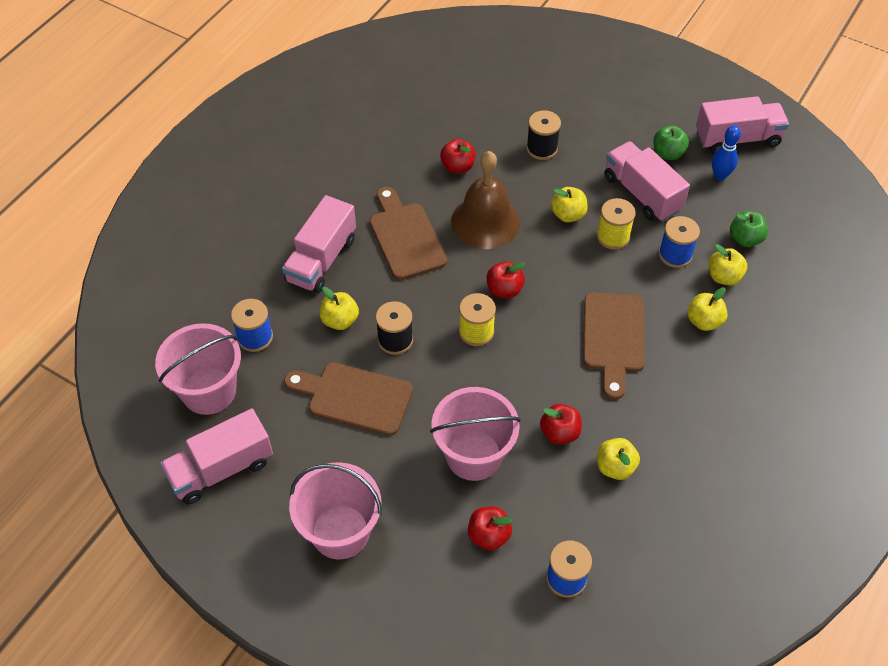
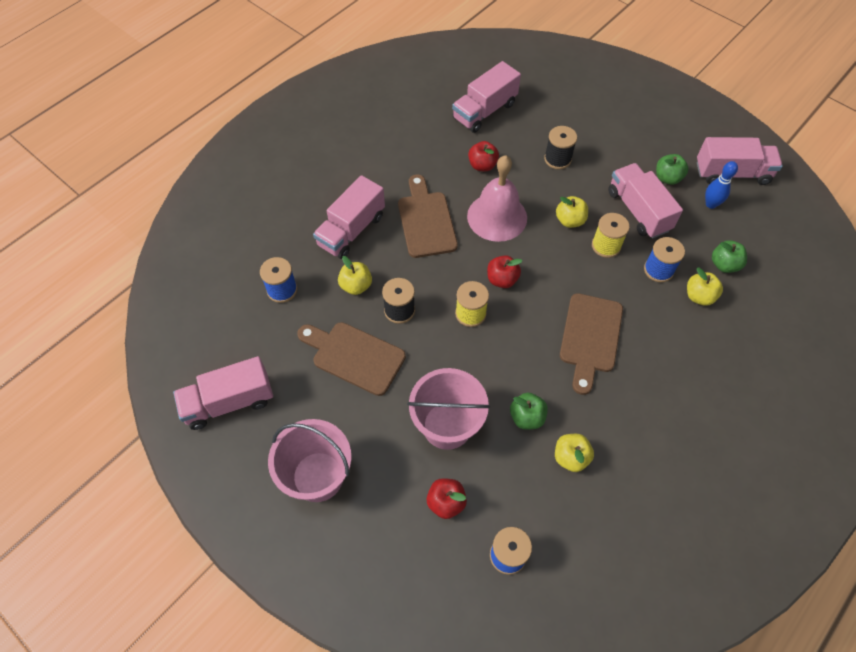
camera: 10 degrees right, 5 degrees up
pink bucket [155,323,241,415] -> none
brown bell [451,151,520,249] -> pink bell [467,155,527,242]
red apple [540,404,582,445] -> green apple [510,393,548,430]
yellow apple [687,287,728,331] -> none
none -> pink truck [452,61,521,133]

